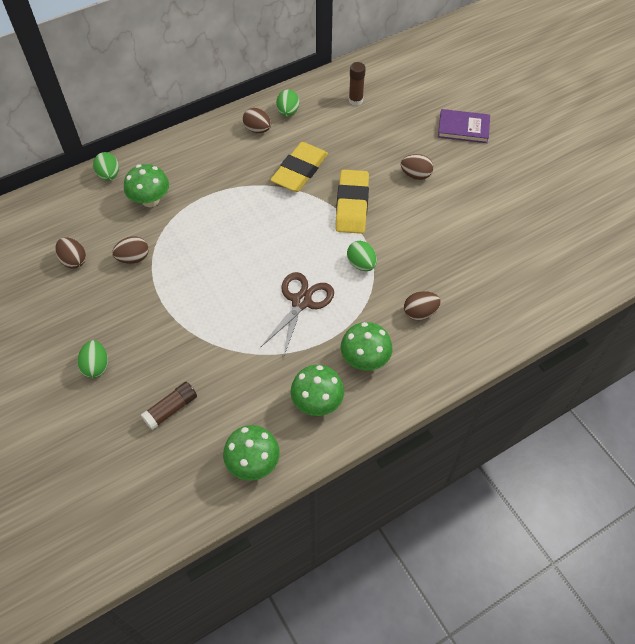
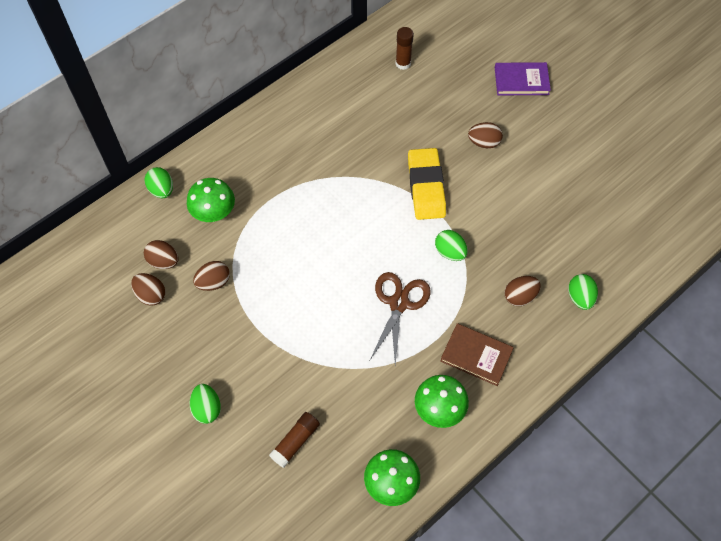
camera: 10 degrees left, 5 degrees up
brown egg [243,108,271,133] -> brown egg moved to [144,240,179,269]
yellow eraser [270,142,328,192] -> none
green egg [276,89,300,117] -> green egg moved to [568,274,598,310]
green mushroom [340,322,393,371] -> brown book [440,323,514,386]

